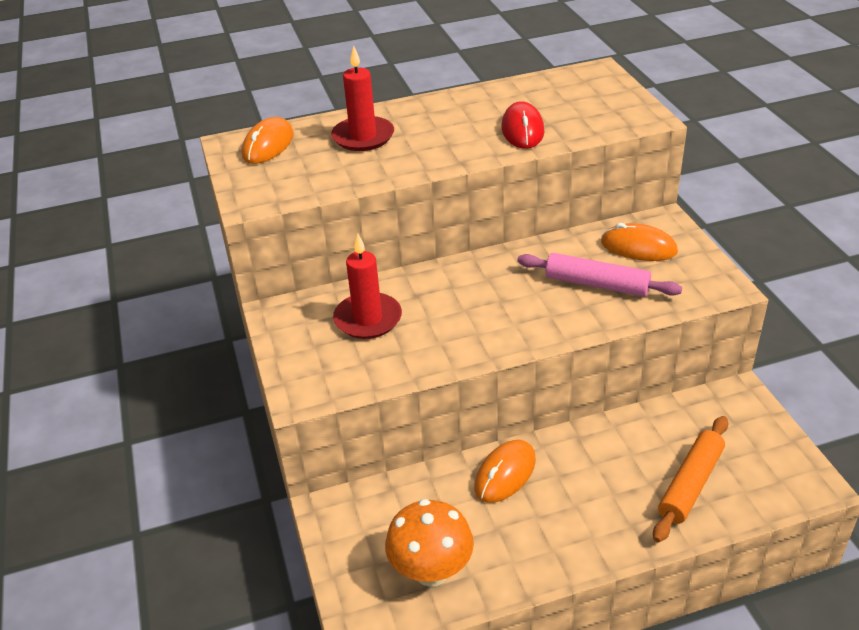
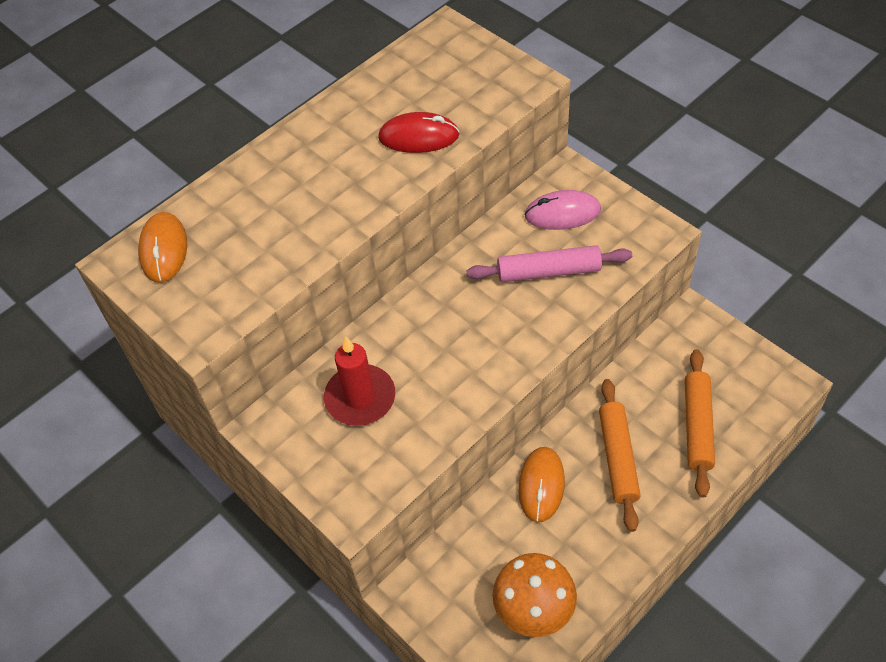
camera: 25 degrees left, 15 degrees up
red candle [331,45,394,151] -> none
red mouse [501,101,545,149] -> red mouse turned 60 degrees counterclockwise [378,112,460,153]
orange mouse [601,223,678,261] -> pink mouse [524,190,601,230]
none -> orange rolling pin [599,379,641,532]

